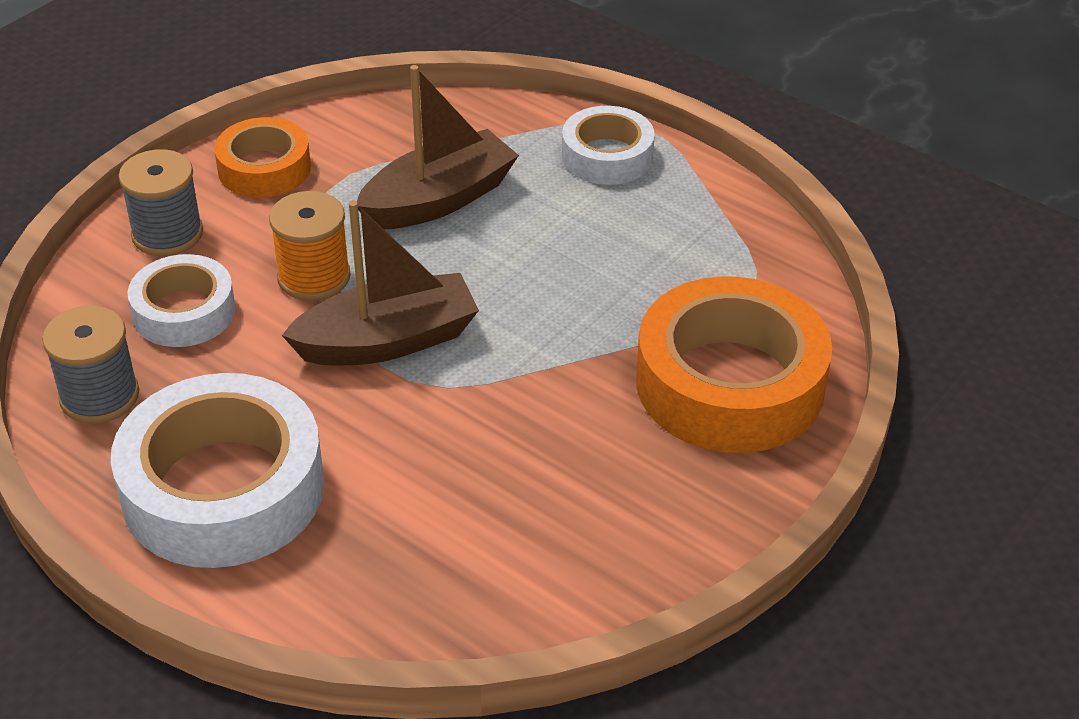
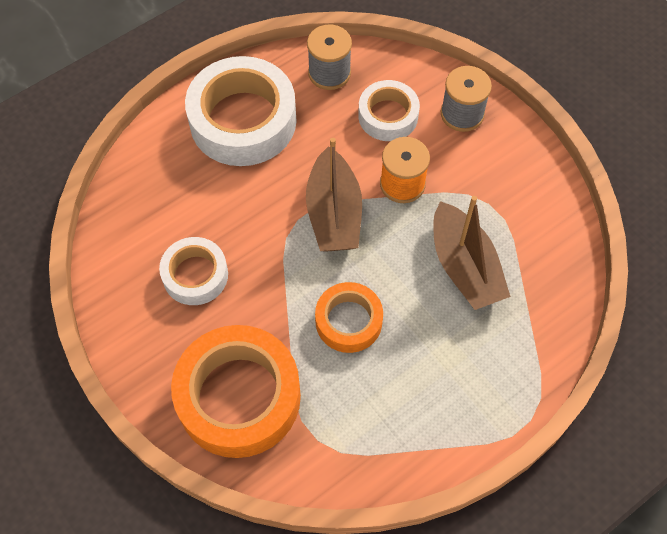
camera: 105 degrees right, 20 degrees up
orange tape [214,117,311,198] -> orange tape moved to [315,282,383,353]
white tape [562,106,655,185] -> white tape moved to [159,237,228,305]

